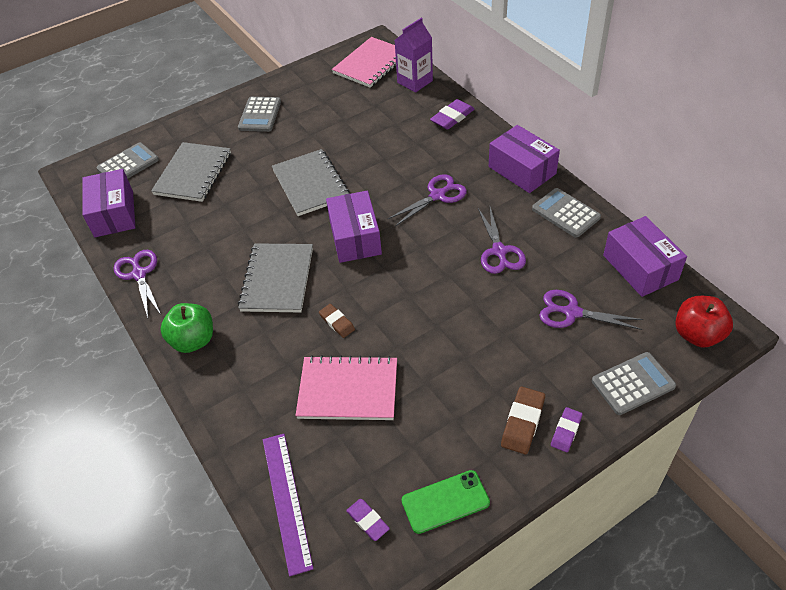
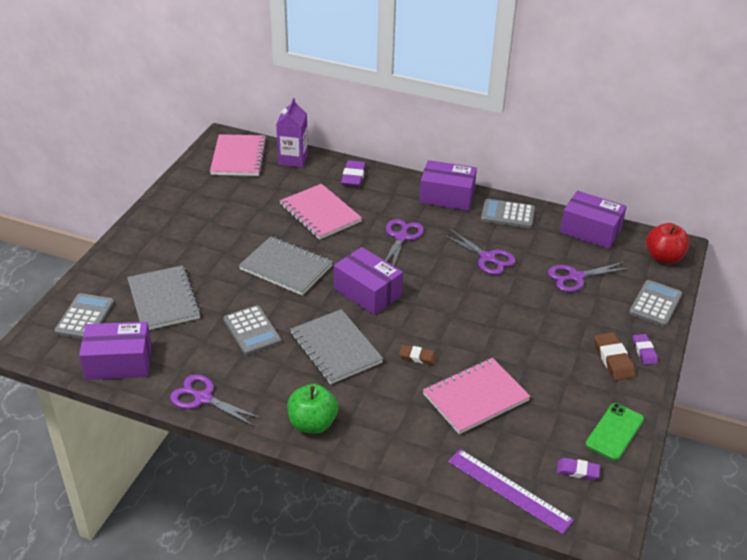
camera: 40 degrees left, 10 degrees down
purple box [82,169,135,237] -> purple box turned 45 degrees counterclockwise [79,322,152,380]
grey calculator [238,97,281,132] -> grey calculator moved to [224,305,281,355]
none -> pink notebook [280,184,362,240]

